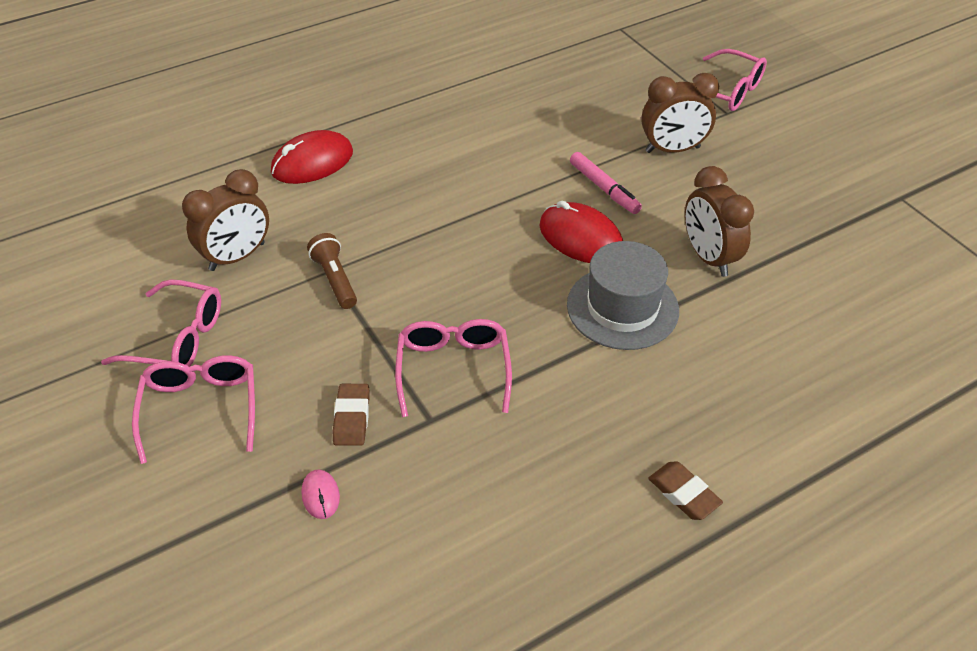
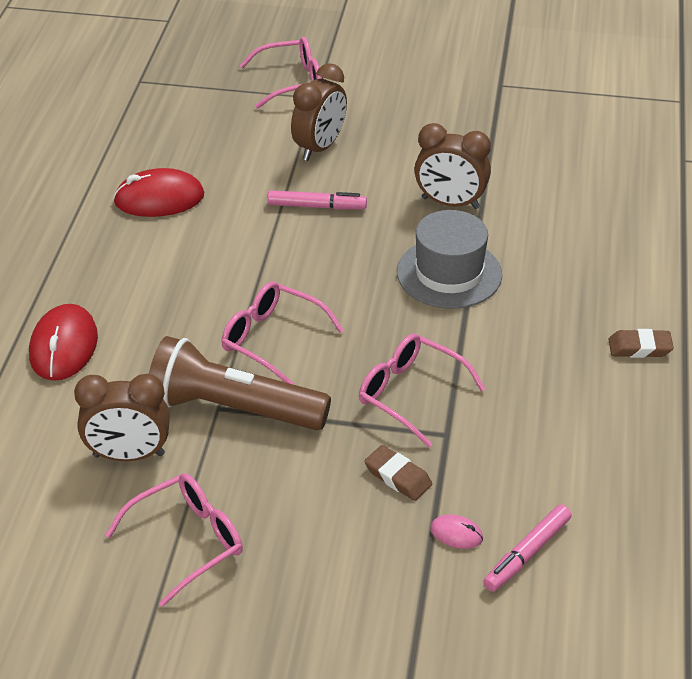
camera: 50 degrees left, 5 degrees down
pink glasses [132,355,255,464] -> pink glasses moved to [221,281,344,385]
brown clock [182,169,269,271] -> brown clock turned 90 degrees clockwise [74,374,170,461]
brown flashlight [307,233,357,309] -> brown flashlight [149,336,331,431], size x1.97
red mouse [539,201,623,263] -> red mouse moved to [113,168,204,217]
none -> pink marker [483,504,572,592]

